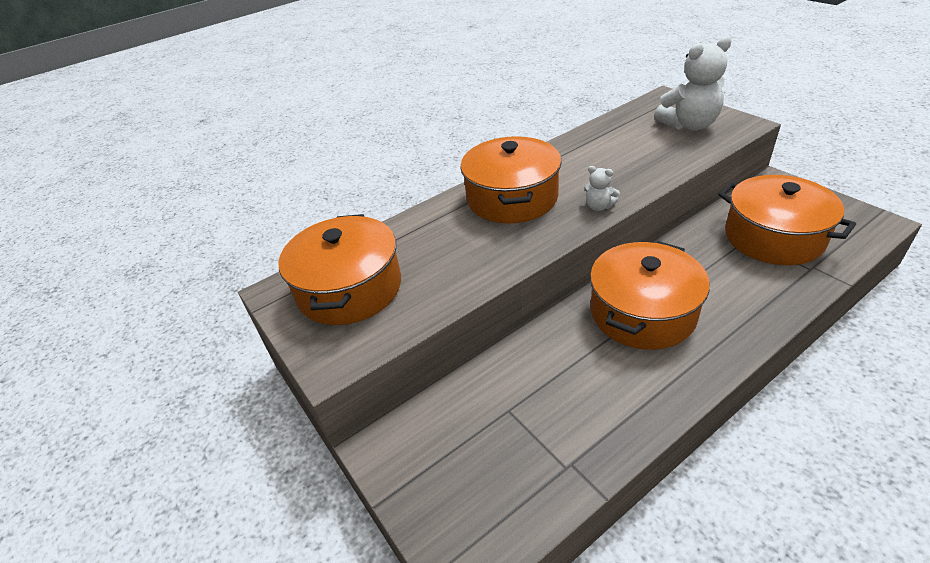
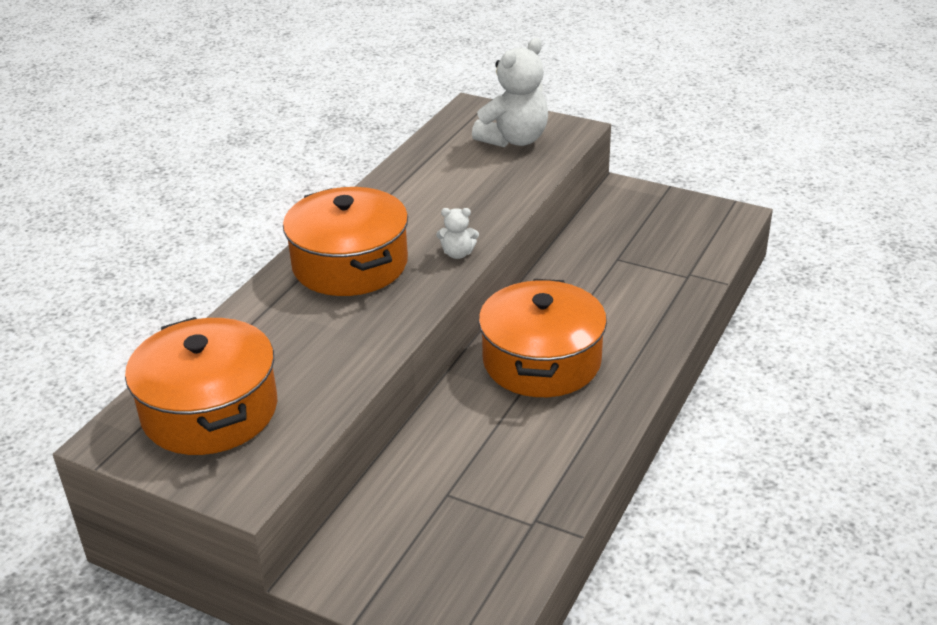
camera: 30 degrees left, 5 degrees down
orange pot [718,175,856,265] -> none

